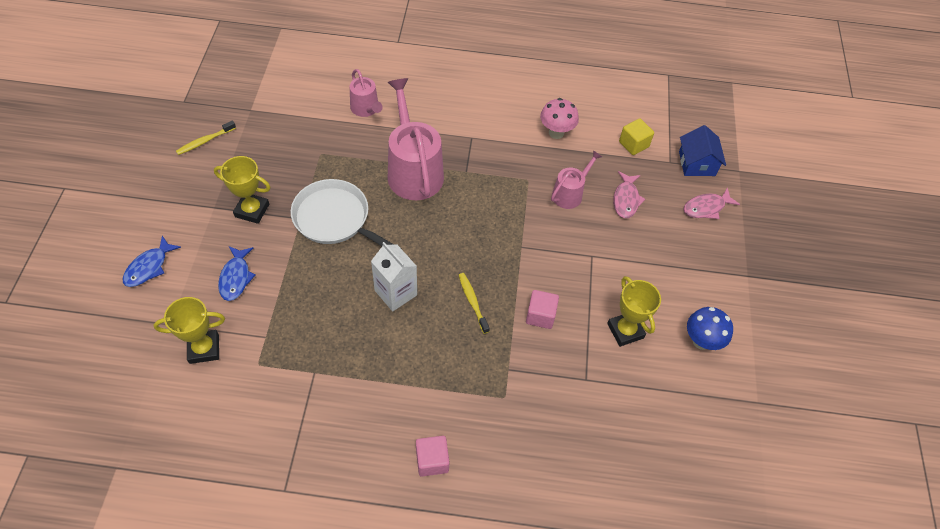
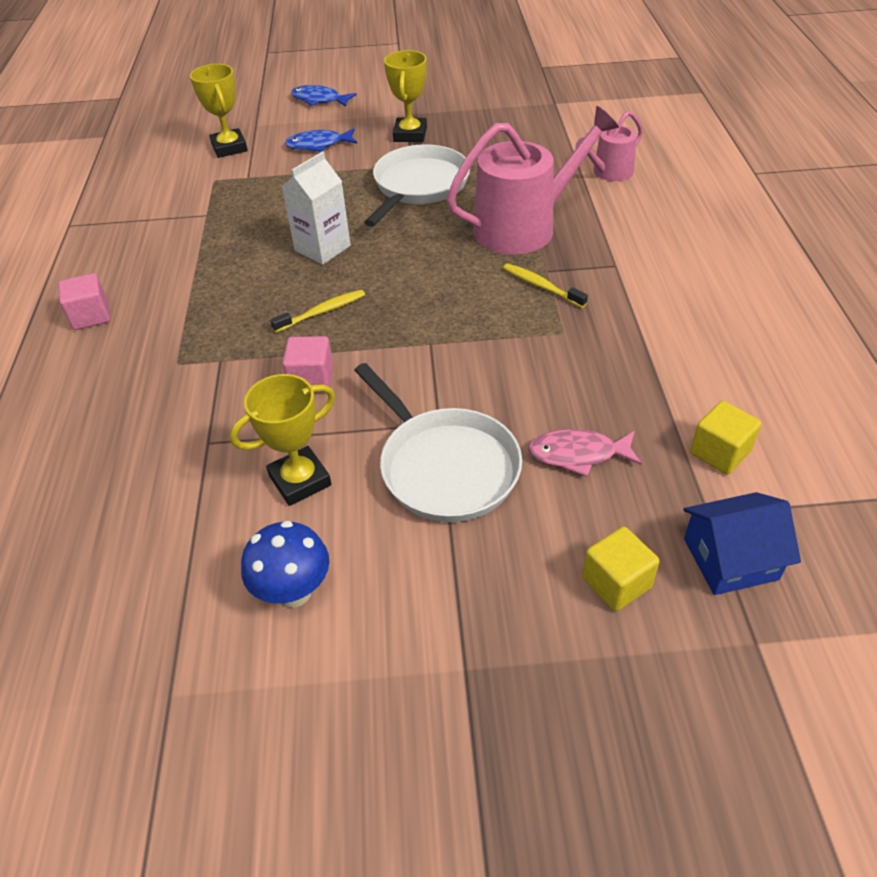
camera: 85 degrees right, 10 degrees down
yellow toothbrush [176,121,236,155] -> yellow toothbrush moved to [503,263,588,308]
pink mushroom [540,98,579,139] -> none
pink watering can [551,150,602,209] -> none
pink fish [683,188,740,219] -> yellow cube [582,527,660,611]
none -> white pan [354,363,522,522]

